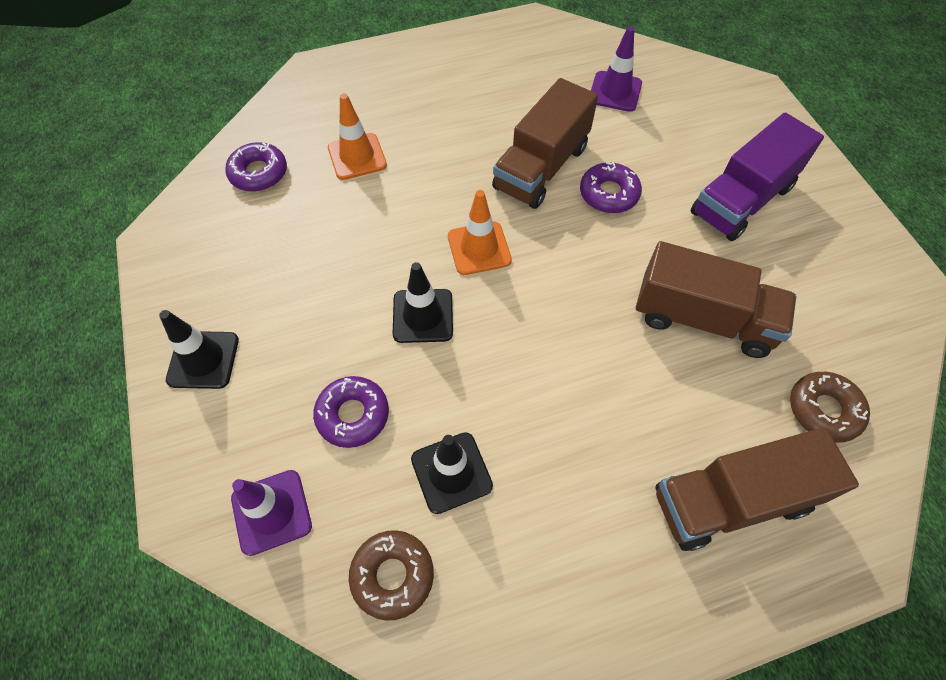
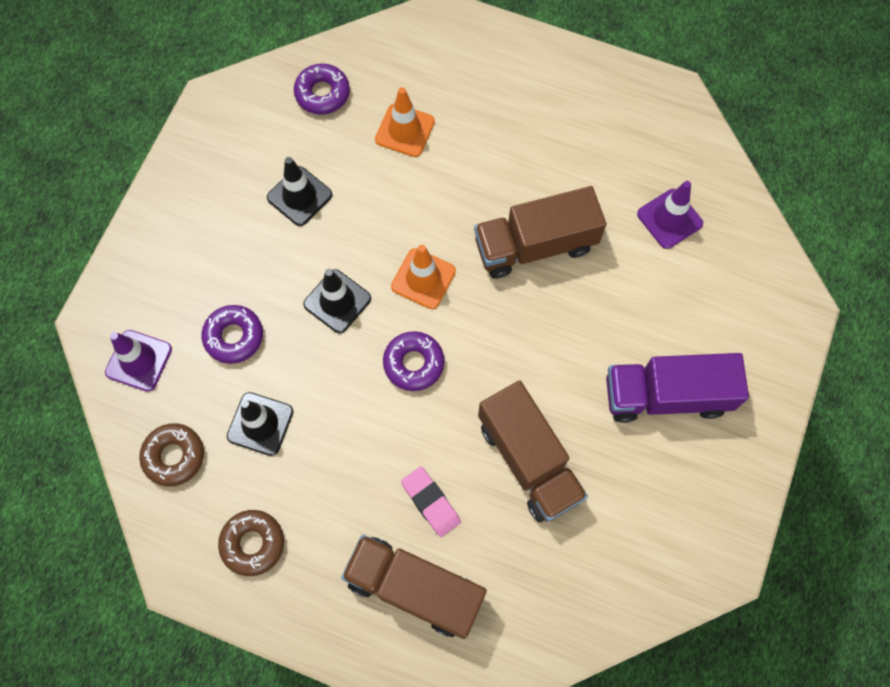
camera: 40 degrees right, 10 degrees up
black traffic cone [159,310,239,389] -> black traffic cone moved to [267,157,332,226]
purple donut [580,162,642,213] -> purple donut moved to [383,331,444,391]
brown donut [790,372,870,443] -> brown donut moved to [218,510,284,576]
none -> pink eraser [401,467,461,537]

